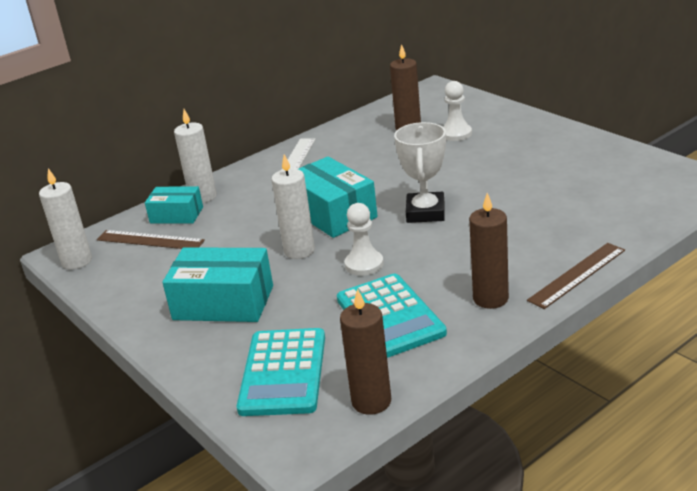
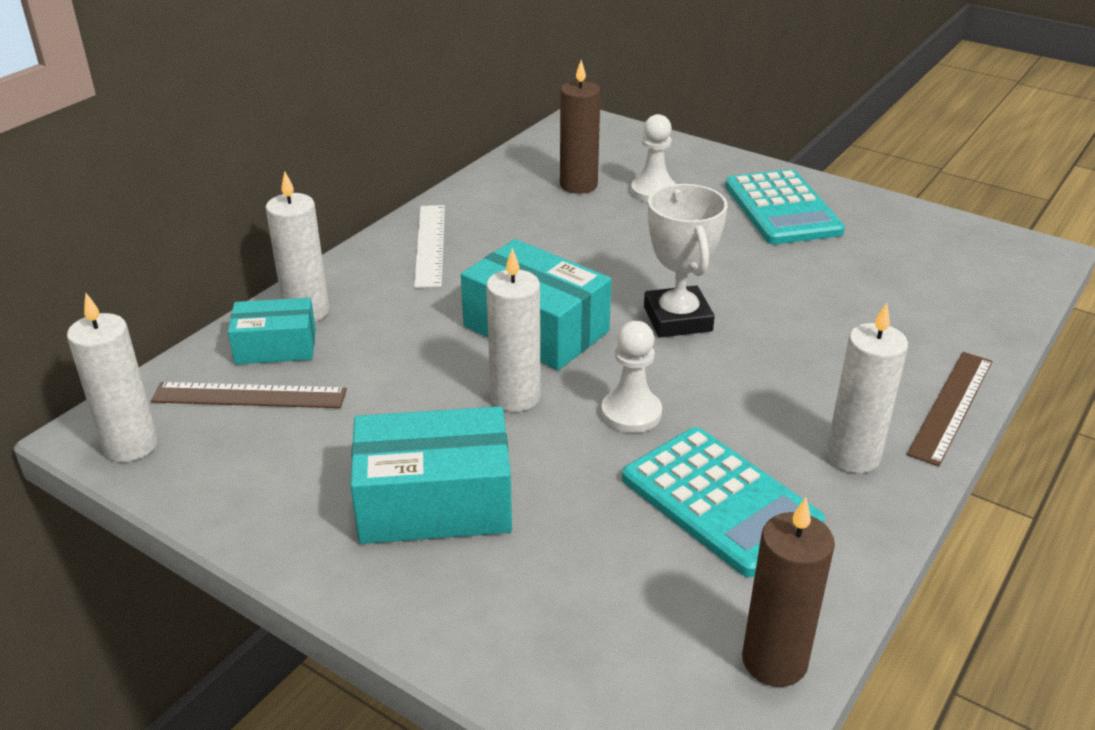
camera: 20 degrees left, 5 degrees up
turquoise calculator [237,328,325,416] -> turquoise calculator moved to [725,169,845,244]
brown candle [469,193,509,309] -> white candle [826,303,908,473]

